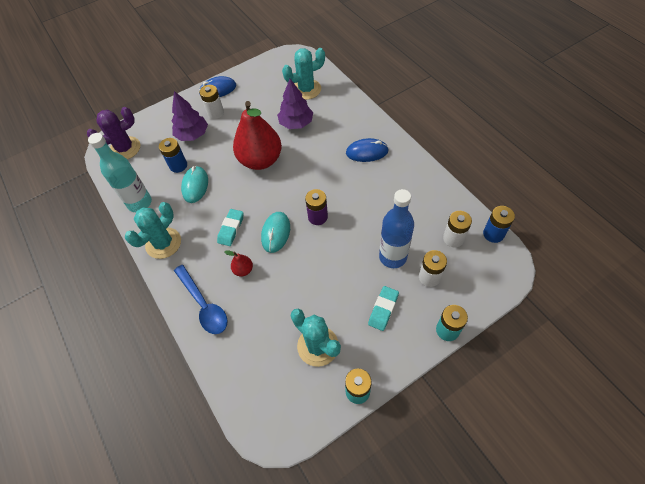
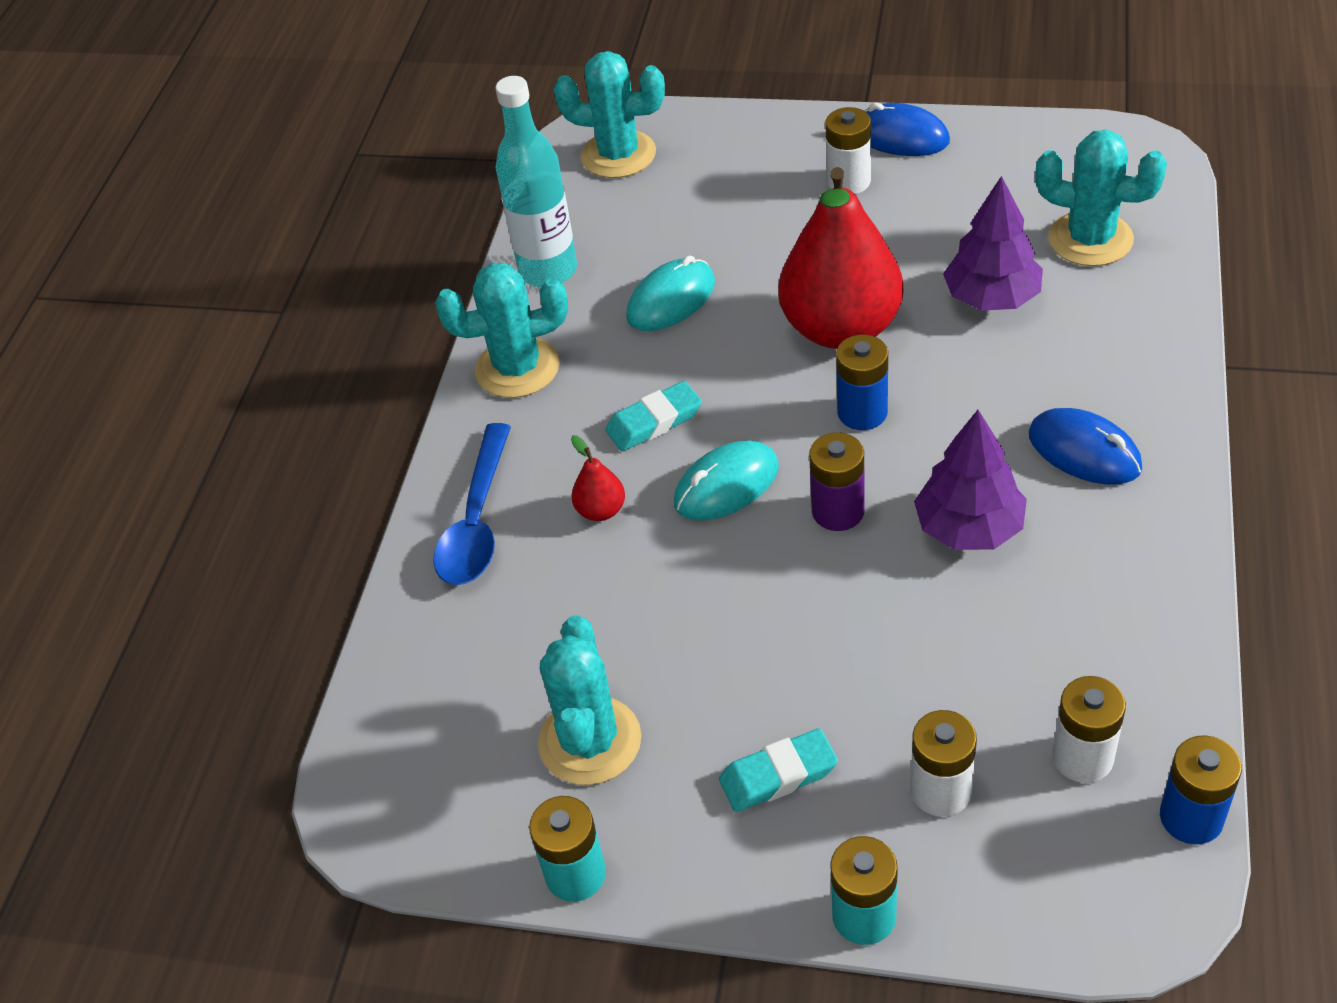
camera: 45 degrees right, 10 degrees down
purple cactus [87,107,140,159] -> turquoise cactus [554,51,665,178]
blue battery [159,138,187,173] -> blue battery moved to [836,335,888,430]
purple tree [172,91,208,141] -> purple tree moved to [914,410,1027,550]
blue bottle [379,189,414,268] -> none

